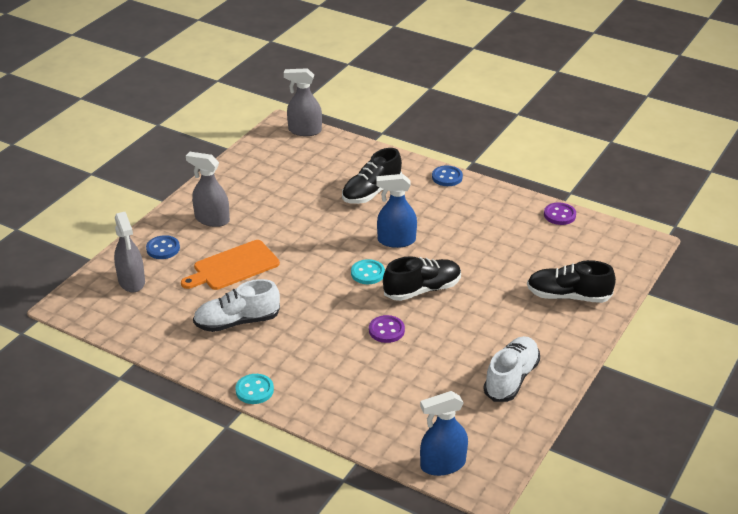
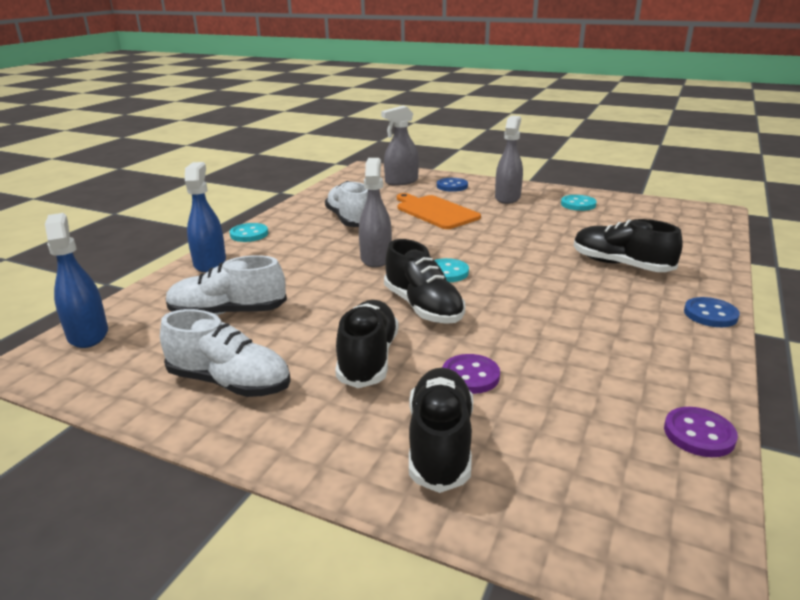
camera: 85 degrees right, 10 degrees down
grey spray bottle [284,68,322,136] -> grey spray bottle moved to [359,158,392,268]
purple button [369,315,405,343] -> purple button moved to [442,354,500,394]
blue spray bottle [377,174,417,248] -> blue spray bottle moved to [185,162,226,272]
none -> white shoe [166,255,287,315]
none -> black shoe [335,300,399,388]
none -> turquoise button [561,195,597,211]

